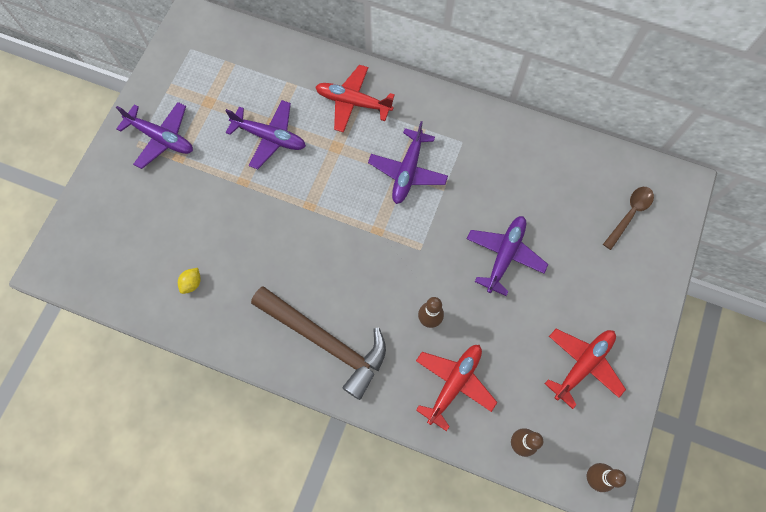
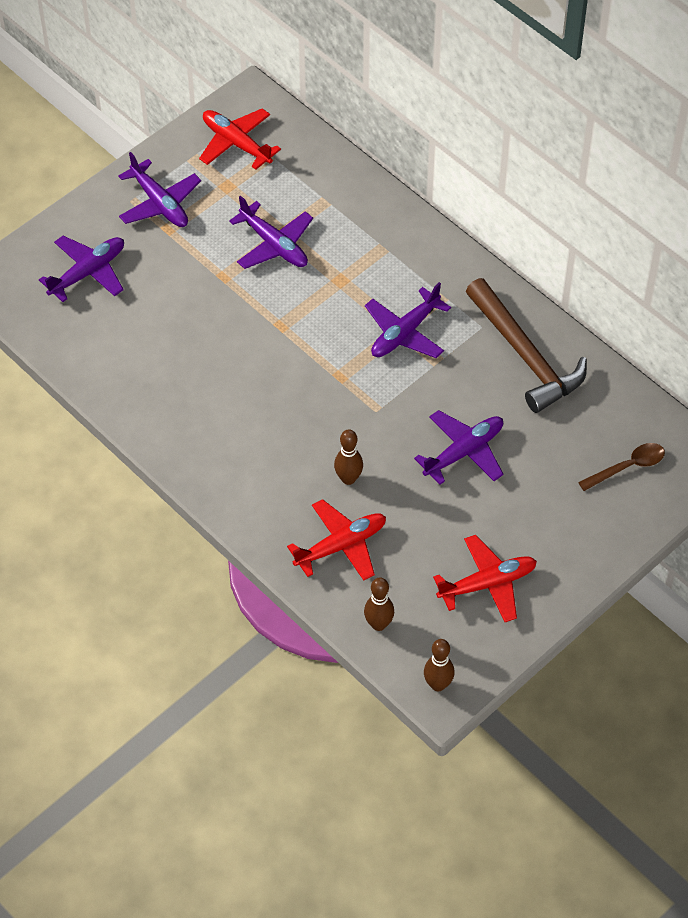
camera: 25 degrees right, 15 degrees down
yellow lemon [178,268,201,294] -> none
brown hammer [251,287,386,400] -> brown hammer moved to [466,278,587,413]
red plane [316,65,395,133] -> red plane moved to [199,108,281,170]
none -> purple plane [39,236,124,302]

